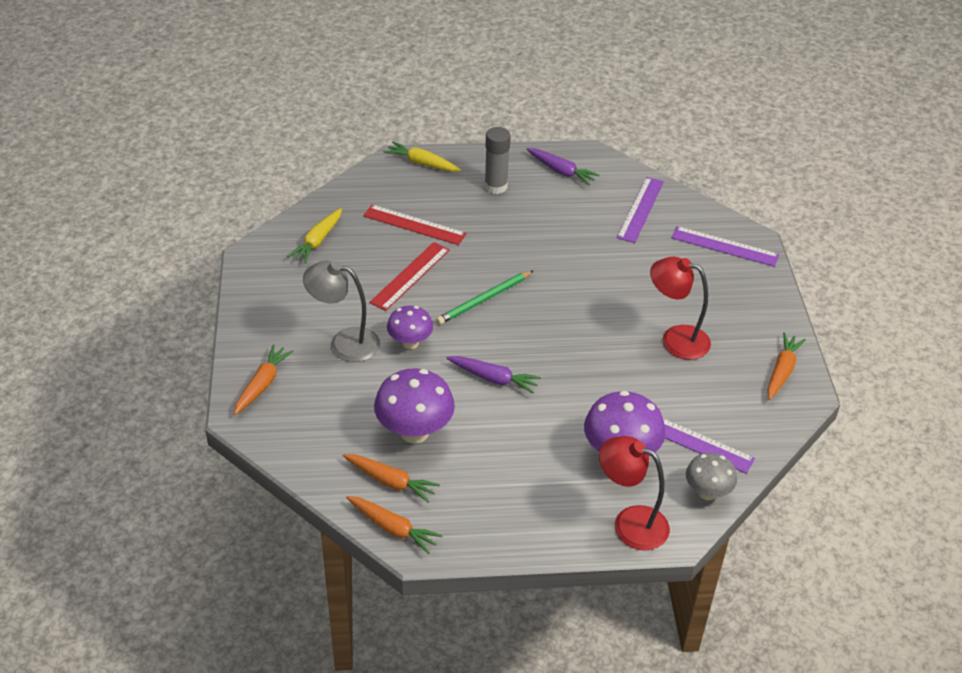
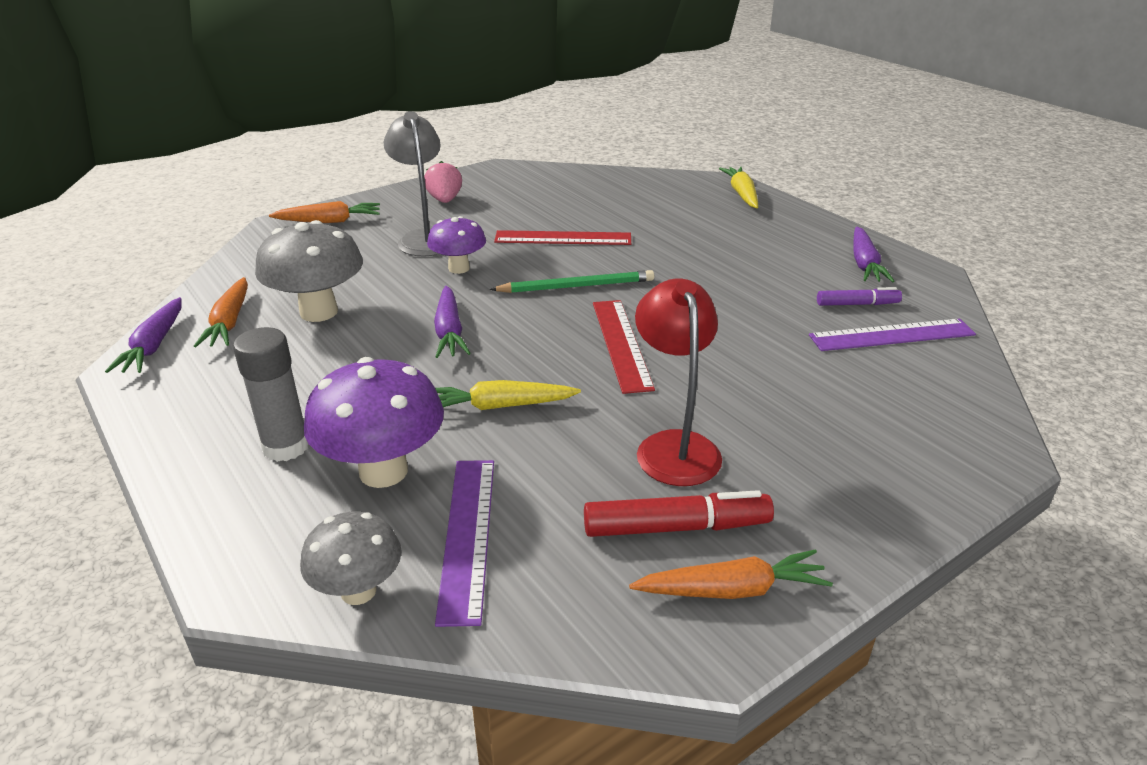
camera: 60 degrees right, 10 degrees down
yellow carrot [287,208,342,264] -> yellow carrot moved to [435,380,581,410]
orange carrot [346,496,443,554] -> purple carrot [105,297,182,373]
red ruler [363,205,466,245] -> red ruler moved to [593,300,655,394]
purple mushroom [374,368,455,443] -> grey mushroom [255,220,363,322]
green pencil [436,270,534,325] -> green pencil turned 150 degrees clockwise [490,270,654,293]
grey glue stick [484,127,511,194] -> grey glue stick moved to [233,327,308,462]
red lamp [599,436,670,551] -> none
purple ruler [672,226,779,267] -> none
none -> pink strawberry [424,161,462,203]
none -> red marker [584,490,774,537]
none -> purple marker [817,287,902,306]

